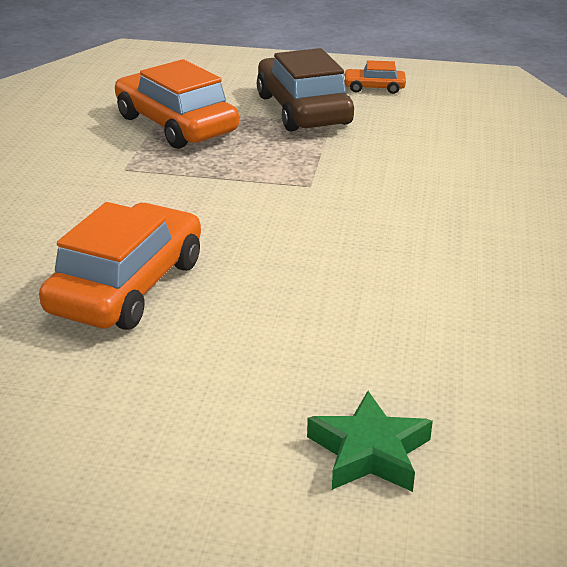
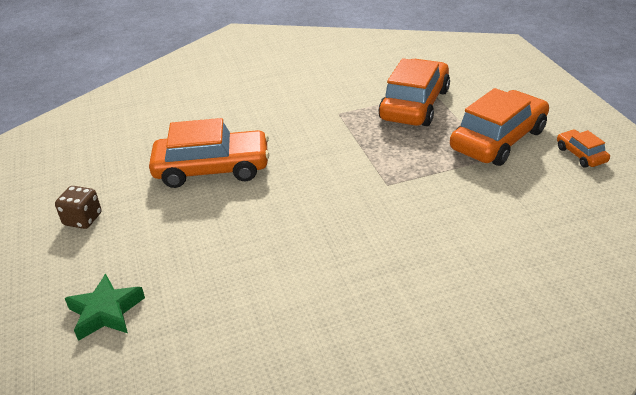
camera: 65 degrees right, 5 degrees up
brown car [257,48,354,132] -> orange car [450,88,549,166]
none -> brown dice [55,186,102,229]

